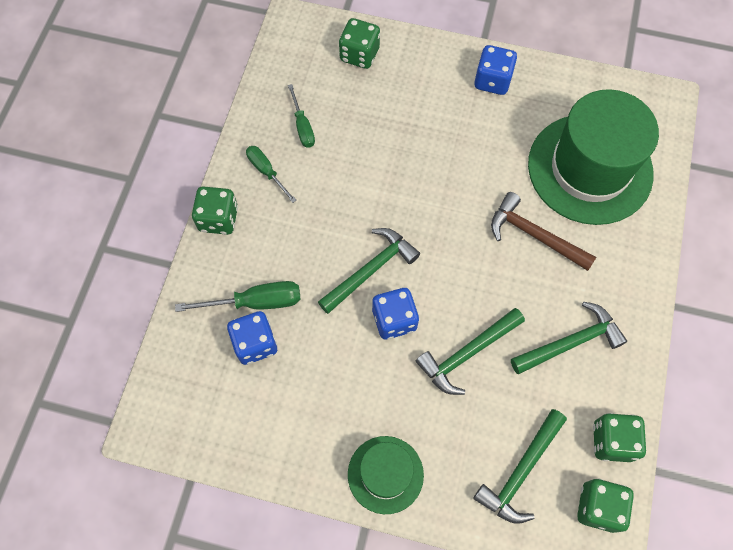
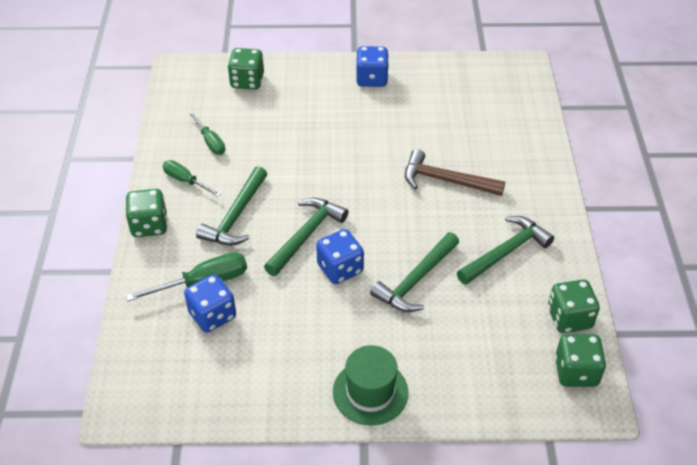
camera: 15 degrees left, 20 degrees down
green hammer [473,409,567,524] -> green hammer moved to [196,166,267,246]
green hat [528,89,659,225] -> none

